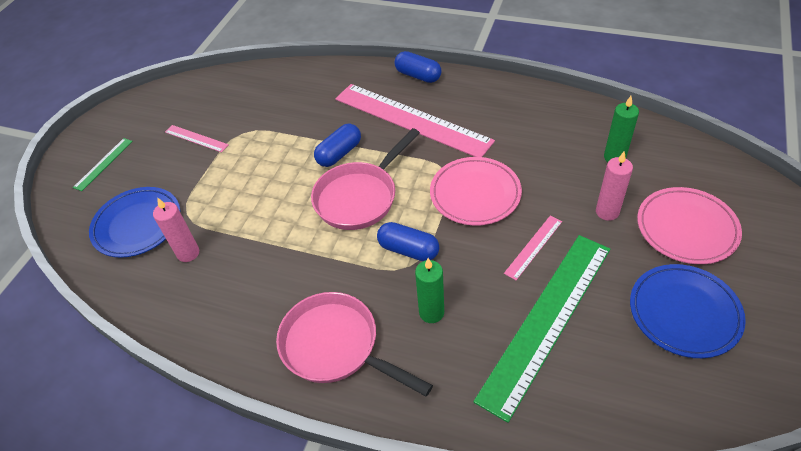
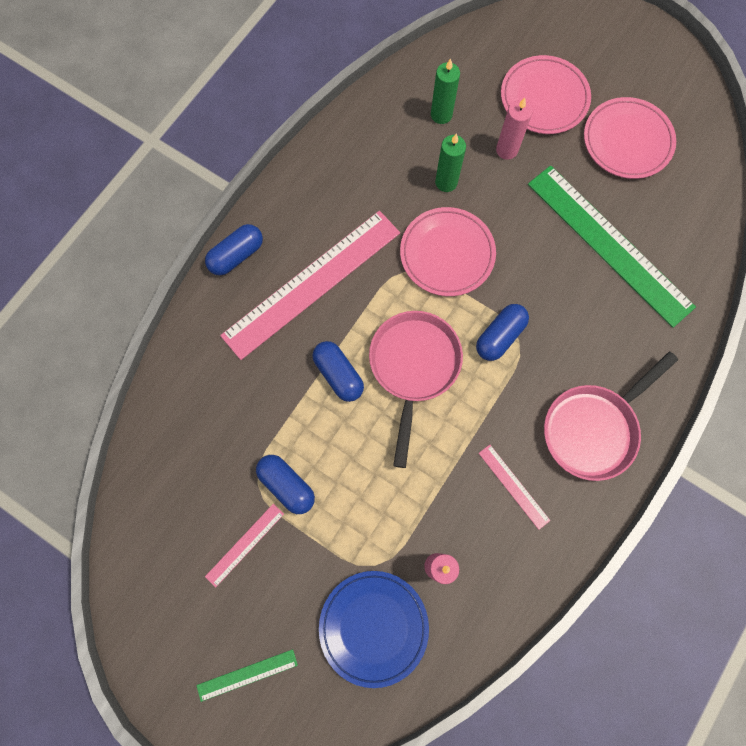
camera: 80 degrees left, 25 degrees up
green ruler [73,138,133,191] -> green ruler turned 60 degrees counterclockwise [196,649,298,702]
pink pan [311,128,420,230] -> pink pan turned 135 degrees counterclockwise [369,311,463,468]
green candle [415,258,444,323] -> green candle moved to [435,133,466,192]
pink ruler [504,216,562,280] -> pink ruler moved to [479,445,551,530]
blue plate [630,264,746,358] -> pink plate [584,97,676,179]
none -> blue capsule [256,455,315,514]

